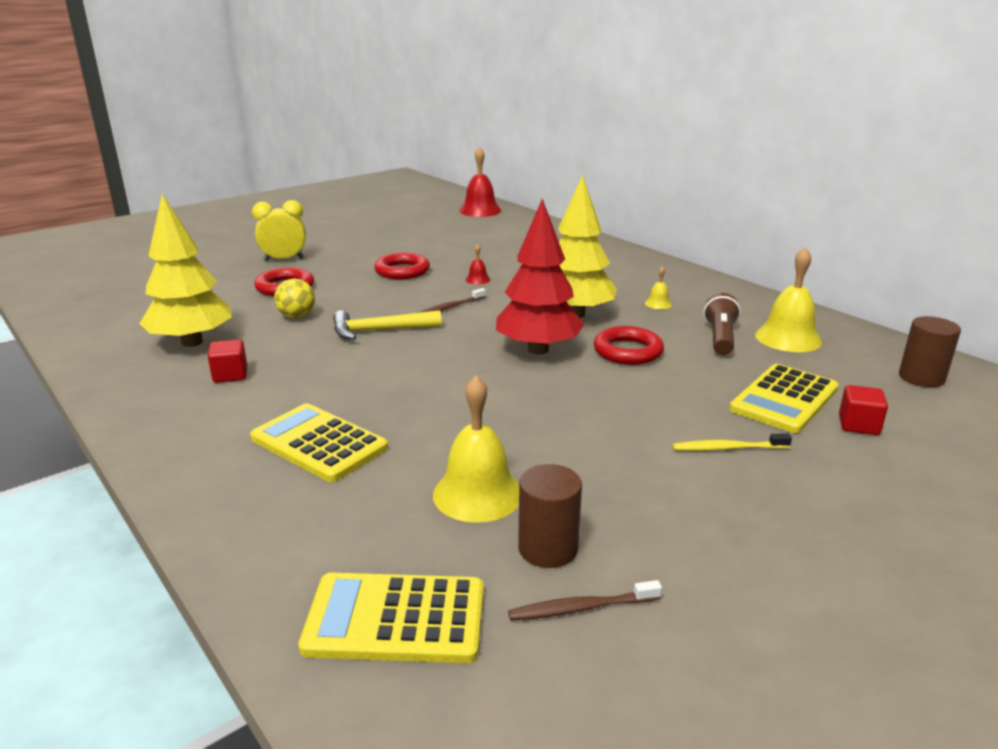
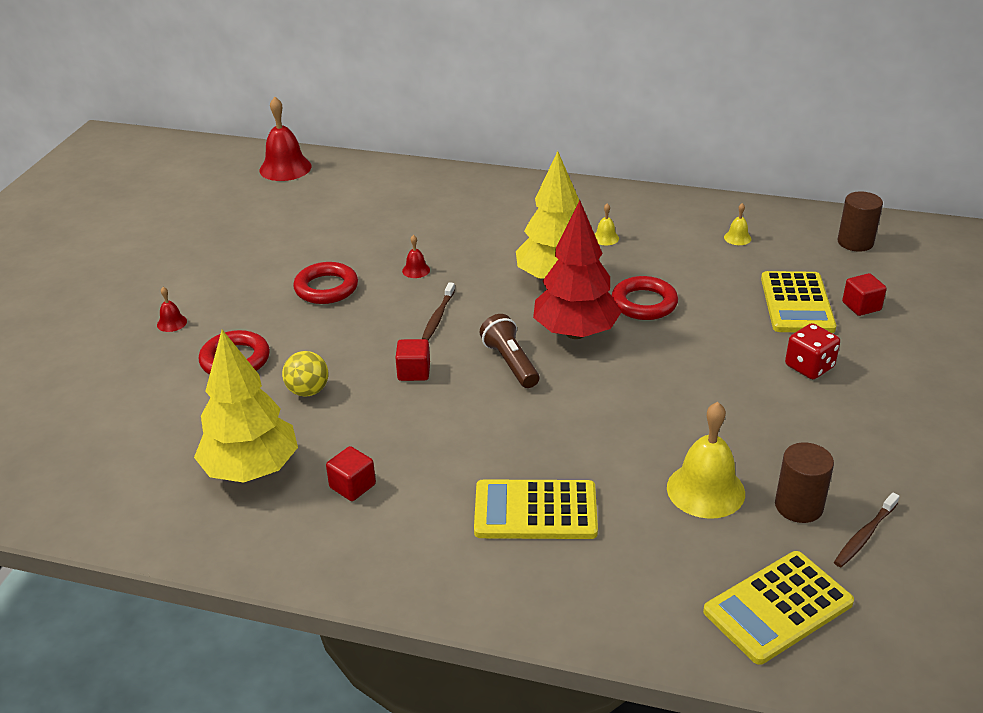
camera: 35 degrees left, 10 degrees up
yellow clock [252,200,306,261] -> red bell [157,287,187,332]
yellow hammer [333,310,442,340] -> red cube [395,339,430,381]
yellow toothbrush [672,433,792,451] -> red dice [785,323,840,379]
brown flashlight [704,293,741,355] -> brown flashlight moved to [480,314,539,388]
yellow bell [755,247,822,352] -> yellow bell [724,203,751,245], size x0.47

